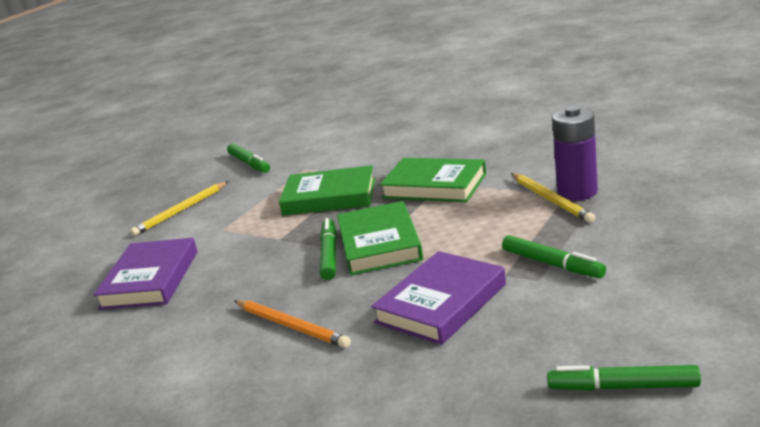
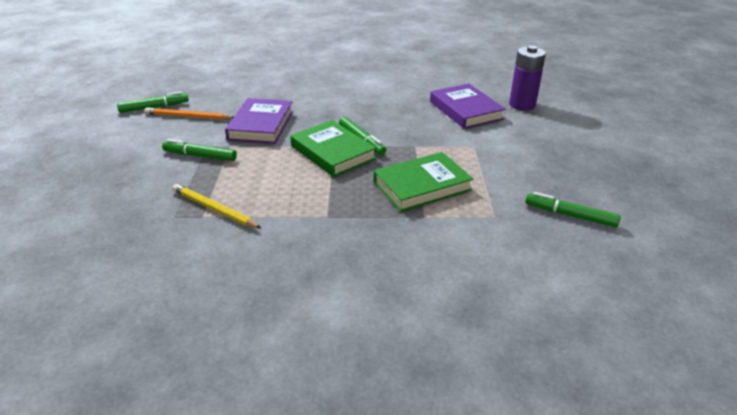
camera: 145 degrees right, 10 degrees up
yellow pencil [130,181,229,236] -> none
orange pencil [235,300,351,348] -> orange pencil moved to [145,107,234,120]
green book [380,158,486,202] -> none
purple battery [552,106,598,201] -> purple battery moved to [509,45,546,111]

